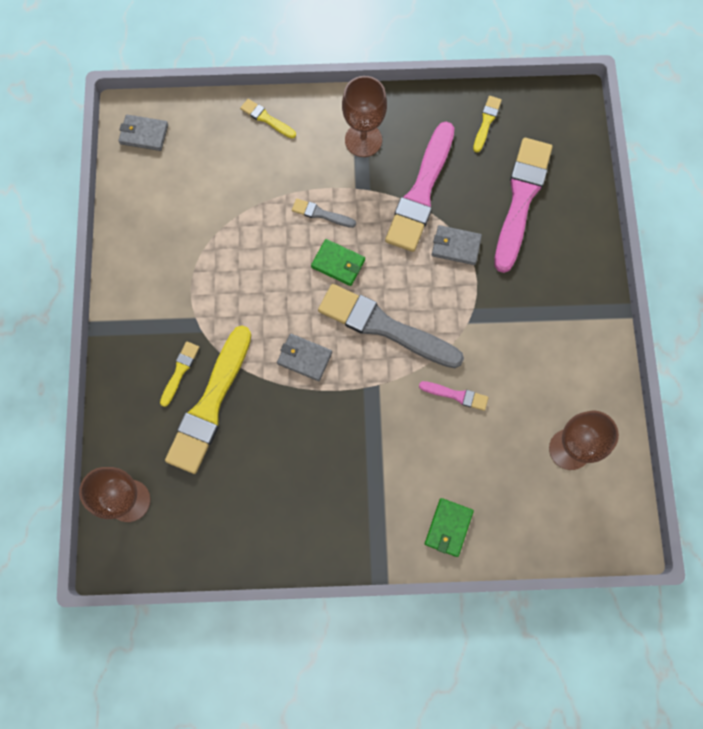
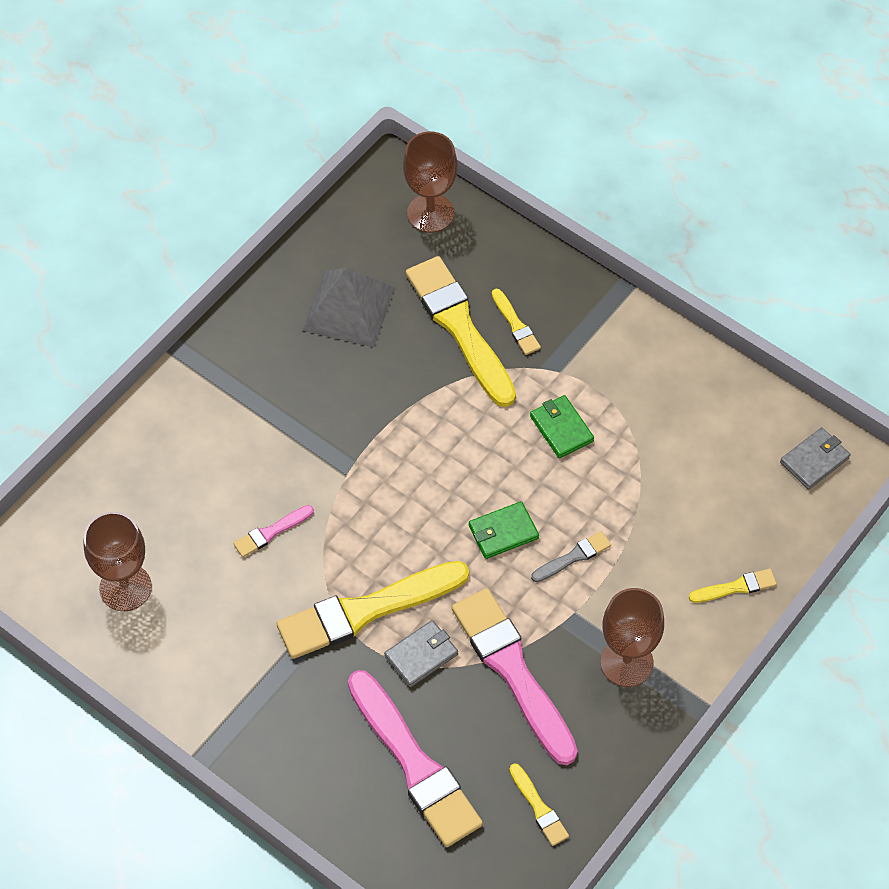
camera: 130 degrees right, 15 degrees down
grey wallet [277,334,332,381] -> none
grey brush [318,284,464,368] -> none
green wallet [425,498,474,557] -> green wallet moved to [530,395,594,458]
none -> yellow brush [277,561,469,659]
none -> grey pyramid [302,268,395,347]

